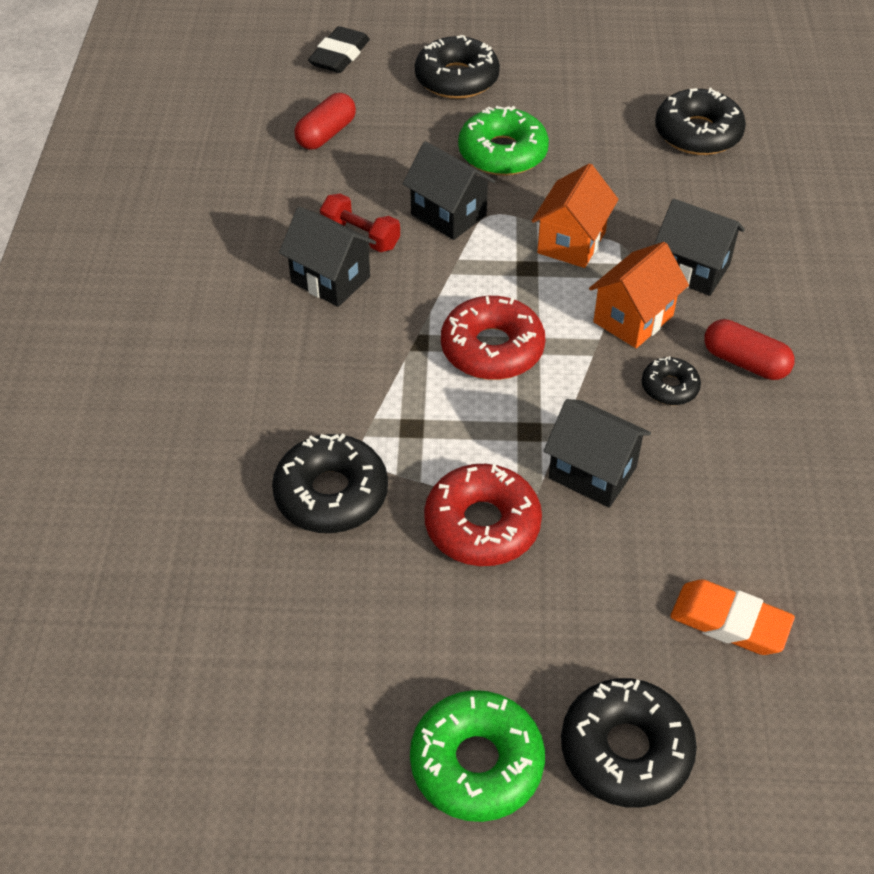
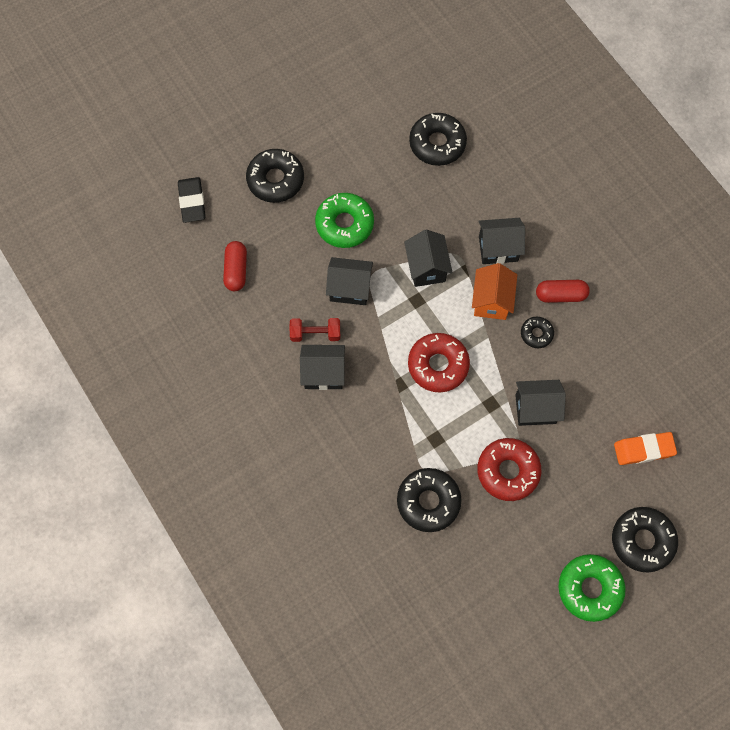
camera: 35 degrees left, 20 degrees up
orange house [532,163,619,268] -> black house [404,229,453,287]

